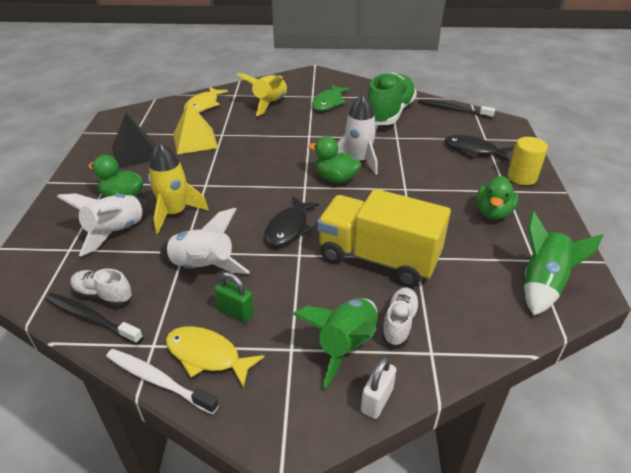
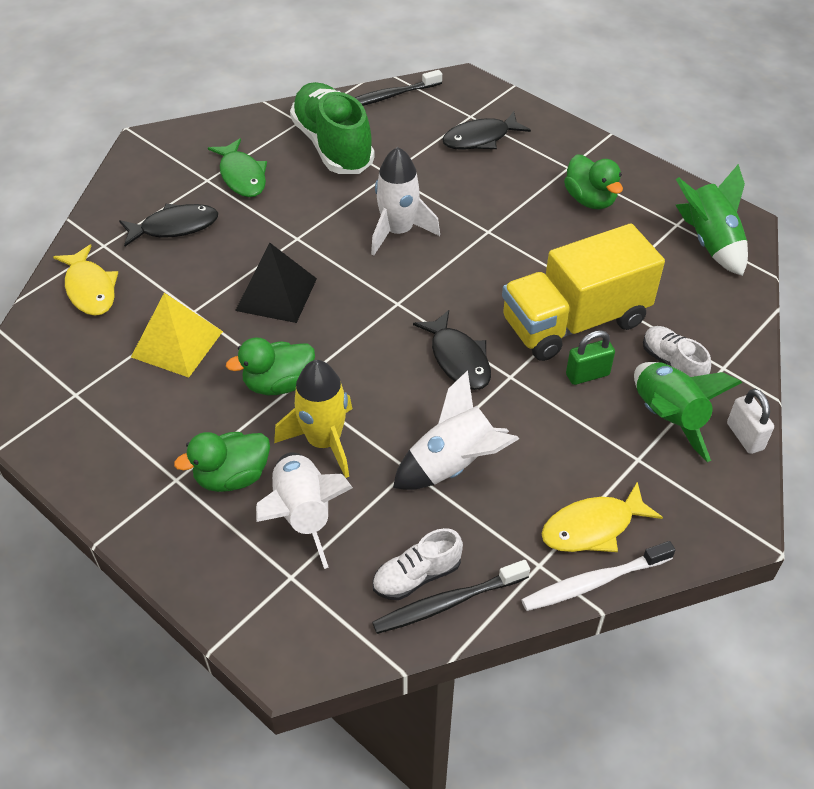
camera: 50 degrees left, 10 degrees up
black pyramid [112,113,155,168] -> black pyramid moved to [235,242,317,323]
green padlock [214,272,254,323] -> green padlock moved to [566,330,615,385]
yellow rocket [237,73,287,116] -> black fish [119,204,218,246]
green duck [308,137,361,183] -> green duck moved to [226,338,315,395]
yellow cylinder [508,137,548,185] -> none

